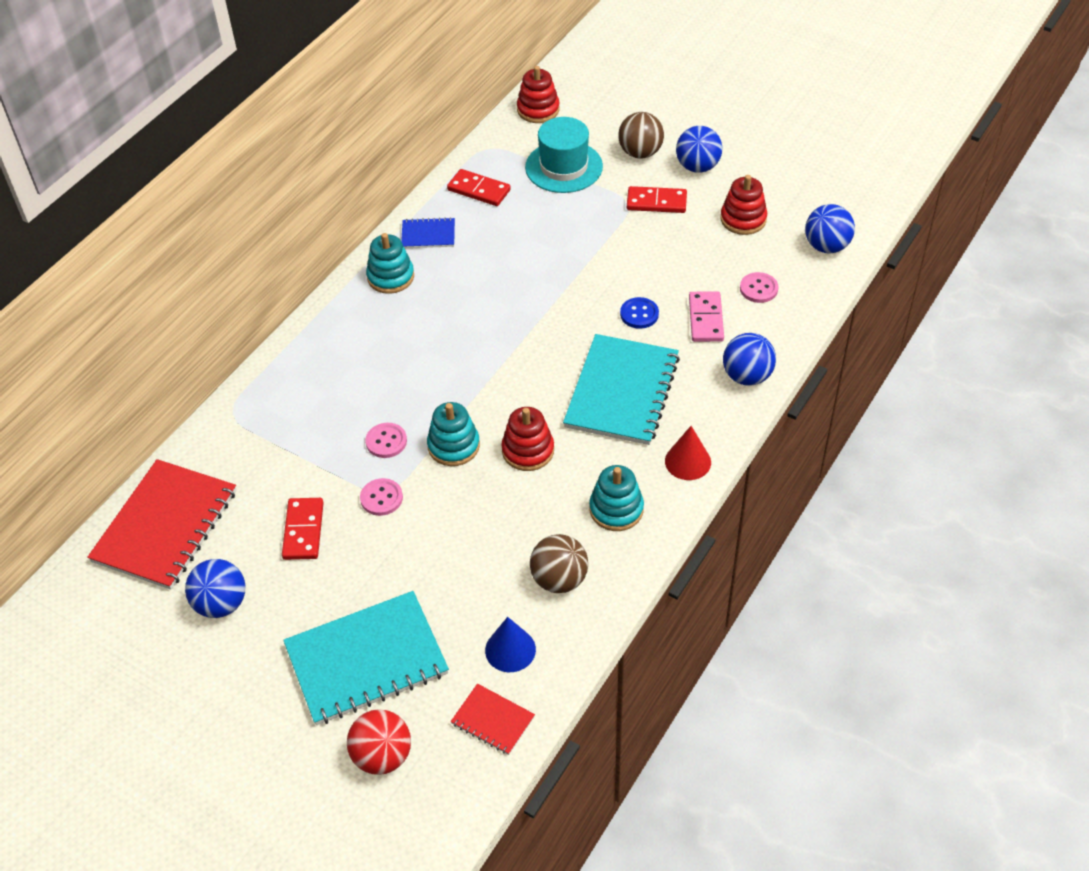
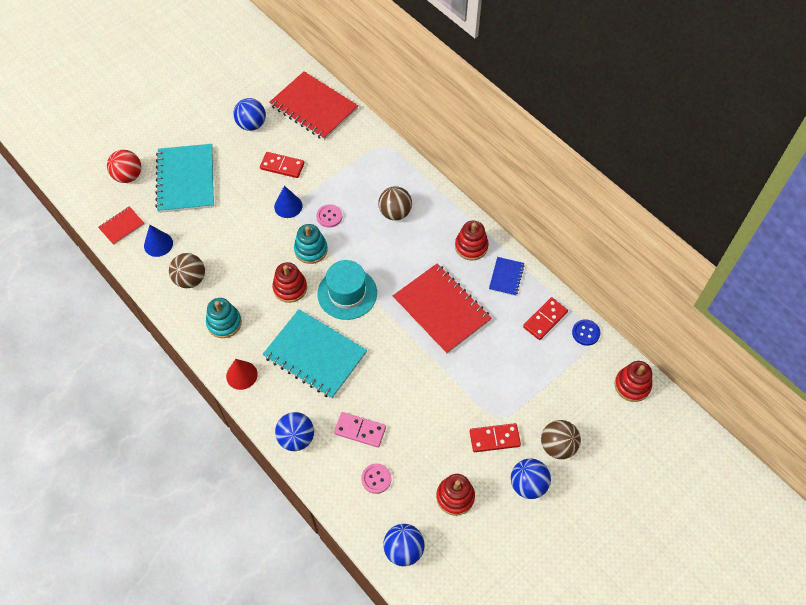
camera: 105 degrees right, 10 degrees up
pink button [360,478,403,516] -> blue cone [274,186,303,218]
turquoise stacking toy [366,233,414,294] -> red stacking toy [455,221,489,260]
turquoise hat [525,117,603,193] -> turquoise hat moved to [317,260,377,320]
blue button [620,297,659,329] -> blue button moved to [572,319,601,346]
red domino [627,186,687,213] -> red domino turned 60 degrees clockwise [470,423,521,452]
none -> brown ball [378,186,412,220]
none -> red notebook [393,263,492,354]

